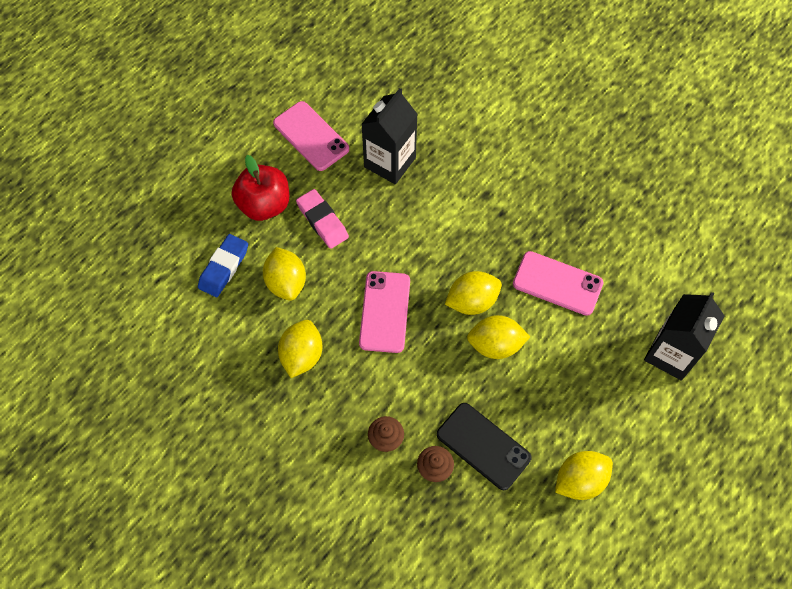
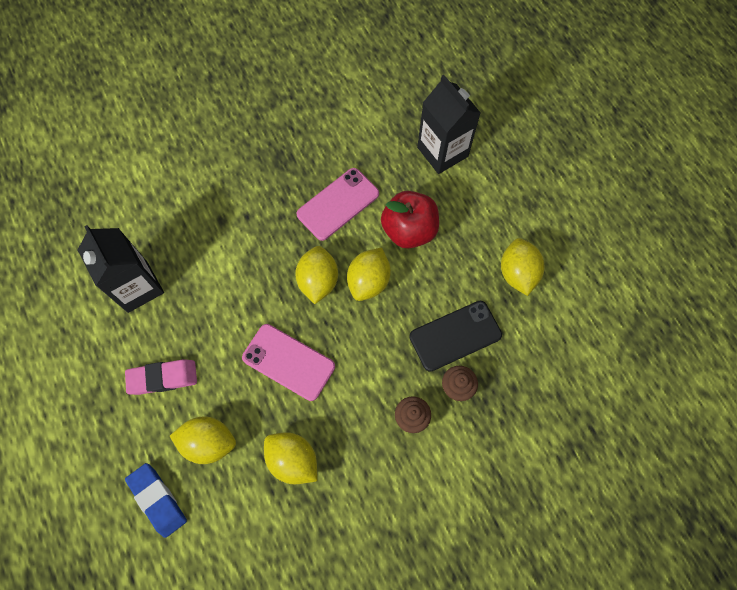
camera: 65 degrees left, 5 degrees up
red apple [232,155,289,221] -> red apple moved to [381,191,439,249]
pink phone [273,101,349,171] -> none

